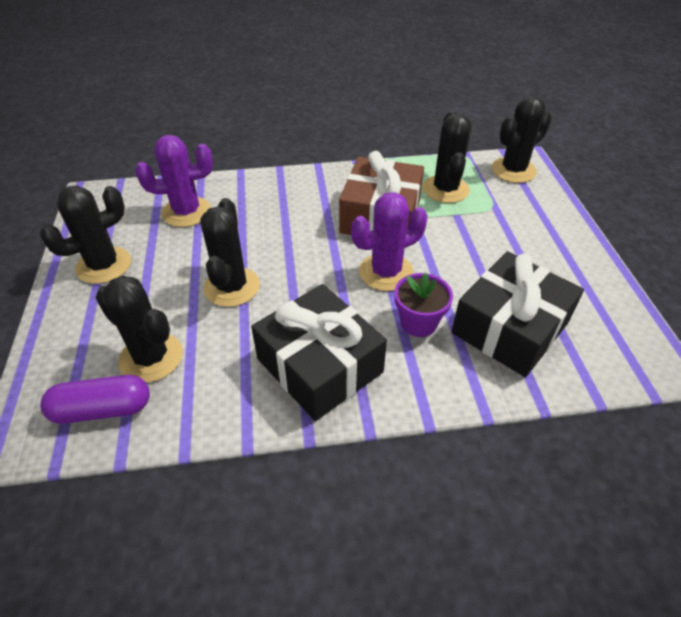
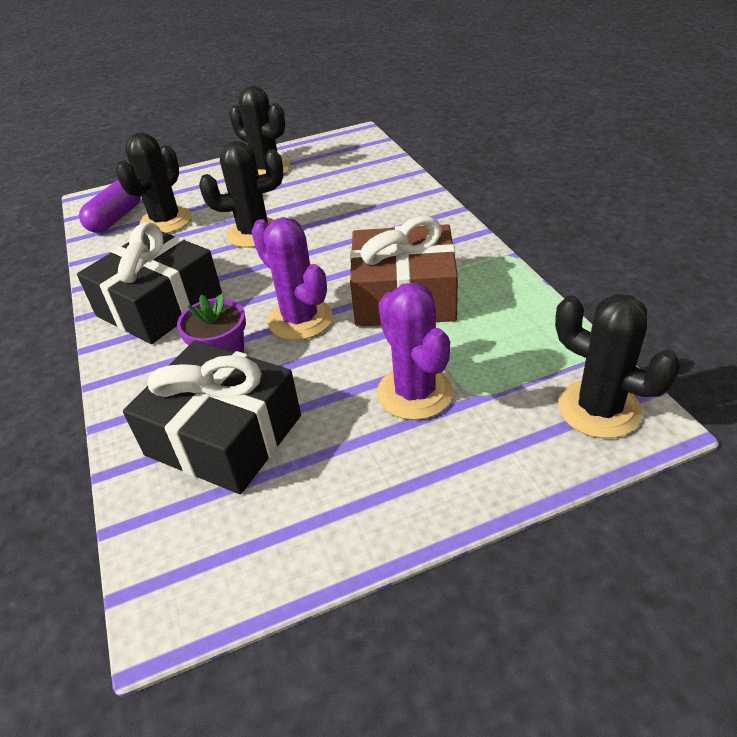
camera: 80 degrees right, 5 degrees down
purple capsule [40,375,150,424] -> purple capsule turned 45 degrees clockwise [79,180,141,233]
purple cactus [136,135,213,227] -> purple cactus moved to [377,283,453,420]
black cactus [423,111,472,203] -> none

